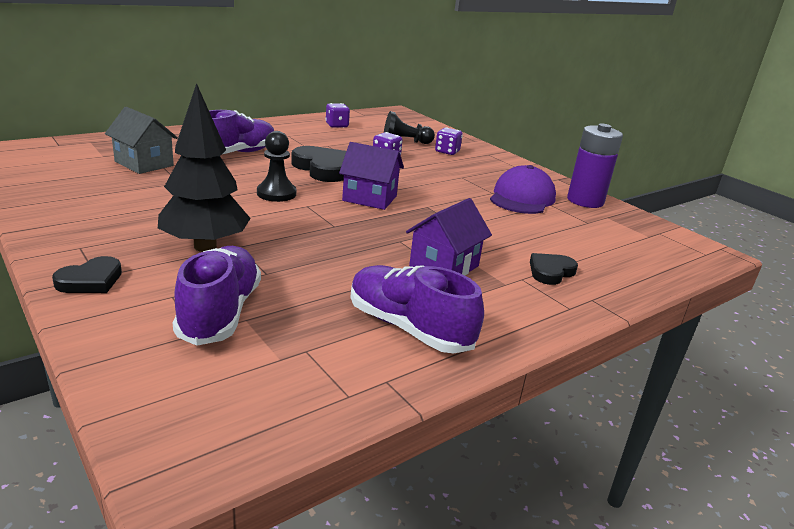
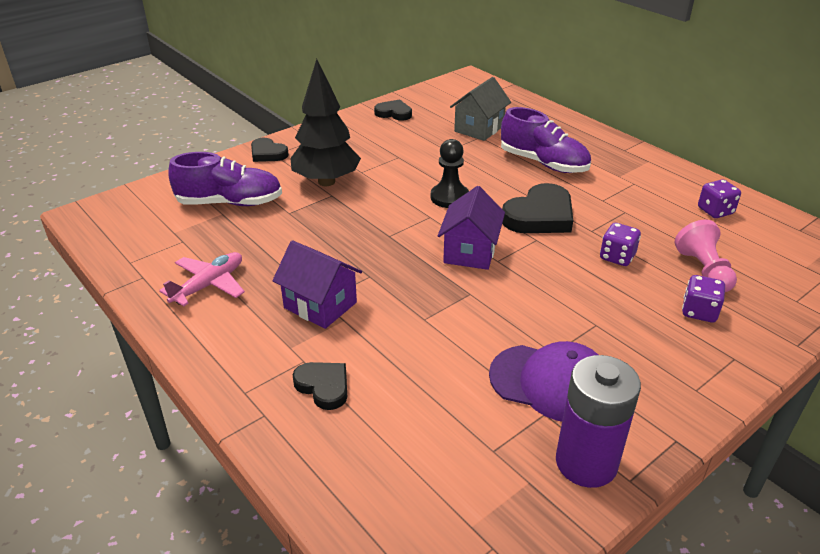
camera: 90 degrees right, 10 degrees up
purple shoe [350,265,484,354] -> pink plane [159,252,245,306]
black pawn [384,111,435,144] -> pink pawn [674,220,737,292]
none -> black heart [374,99,412,121]

